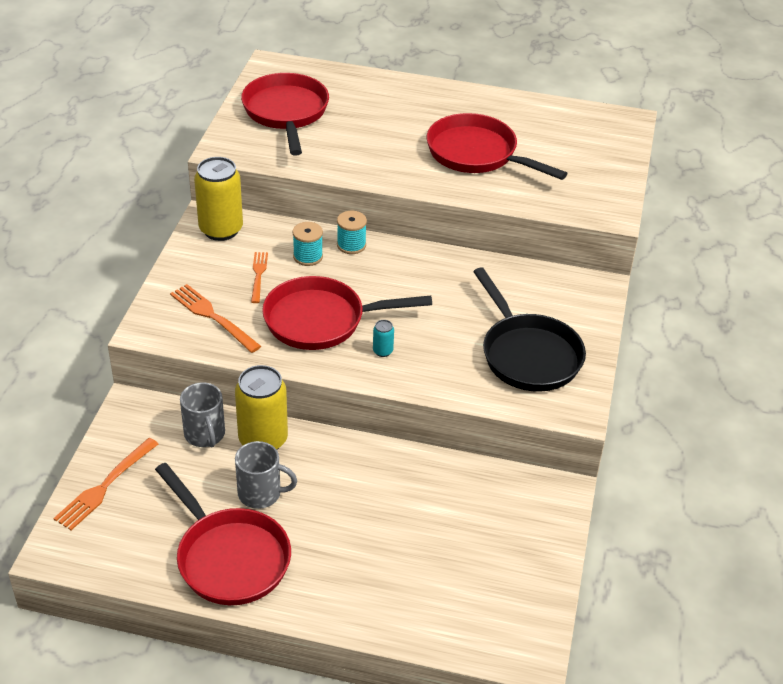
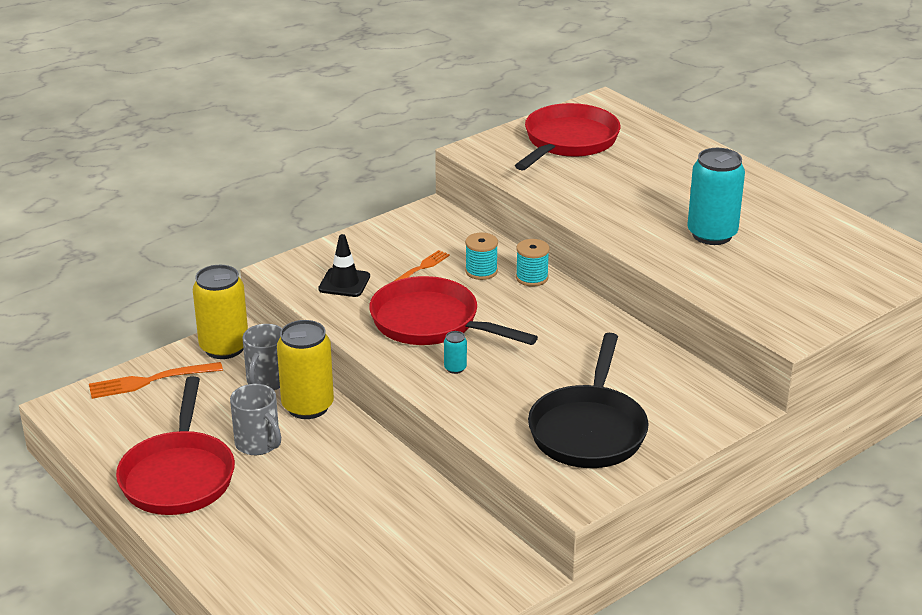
camera: 40 degrees right, 10 degrees down
orange fork [170,284,261,353] -> black traffic cone [318,234,370,297]
yellow can [194,157,243,241] -> yellow can moved to [193,265,248,359]
red pan [426,113,568,180] -> turquoise can [688,148,745,245]

